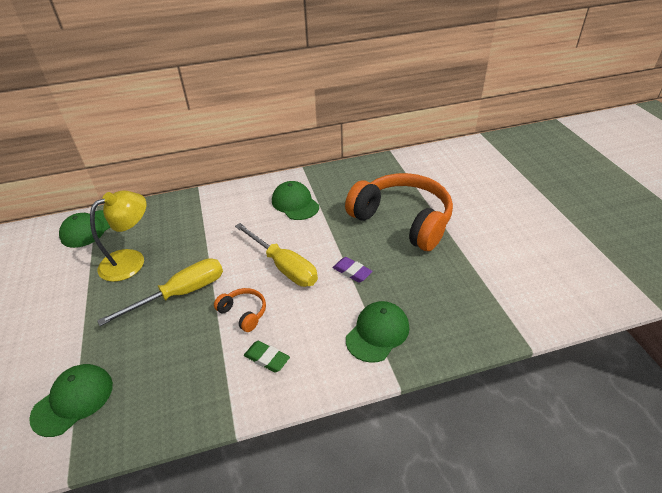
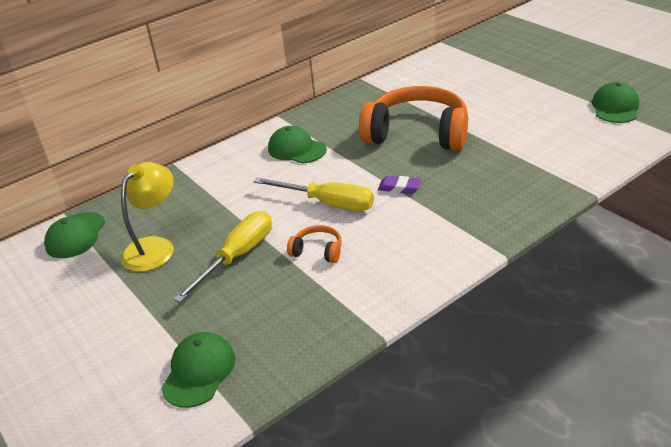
camera: 20 degrees left, 5 degrees down
green eraser [244,341,290,372] -> none
green cap [346,301,409,363] -> green cap moved to [592,82,639,123]

